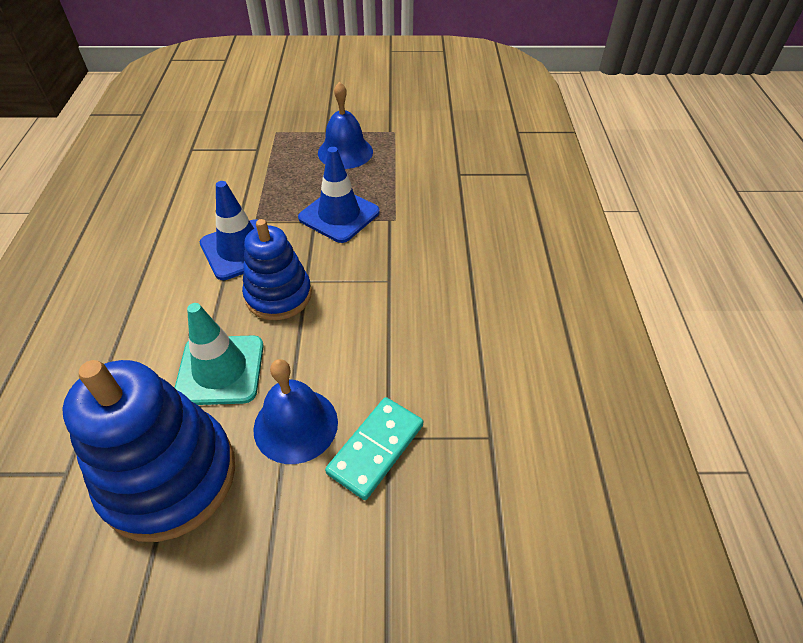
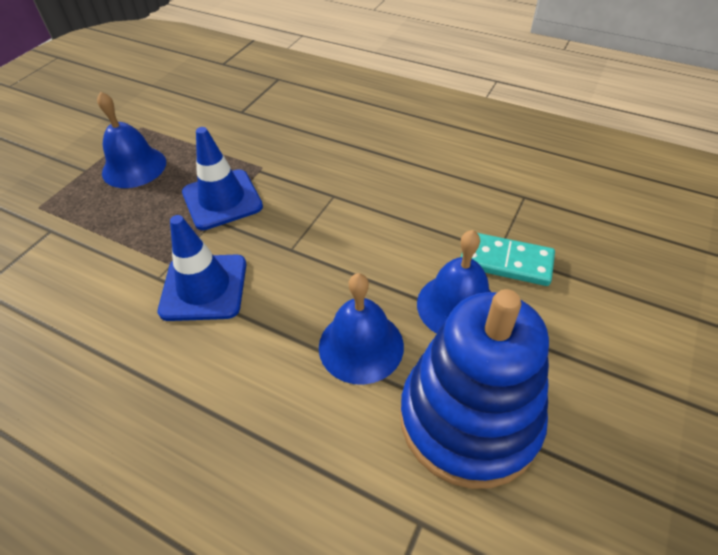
camera: 60 degrees left, 0 degrees up
turquoise traffic cone [175,303,264,405] -> blue bell [319,273,404,385]
blue stacking toy [242,219,312,320] -> none
turquoise domino [325,397,423,500] -> turquoise domino turned 45 degrees counterclockwise [461,233,555,286]

